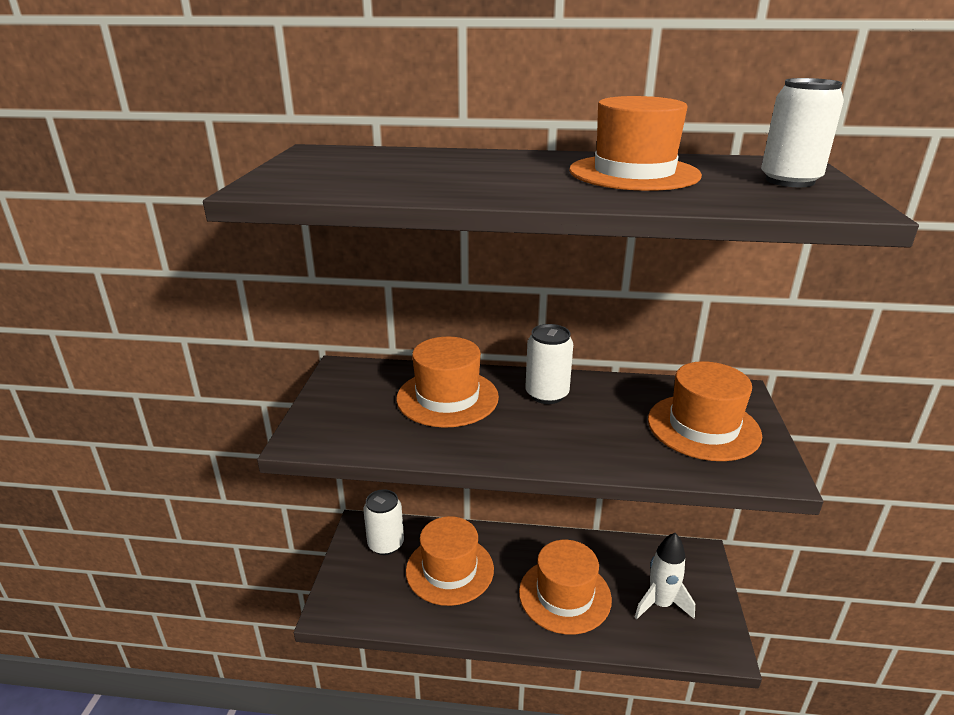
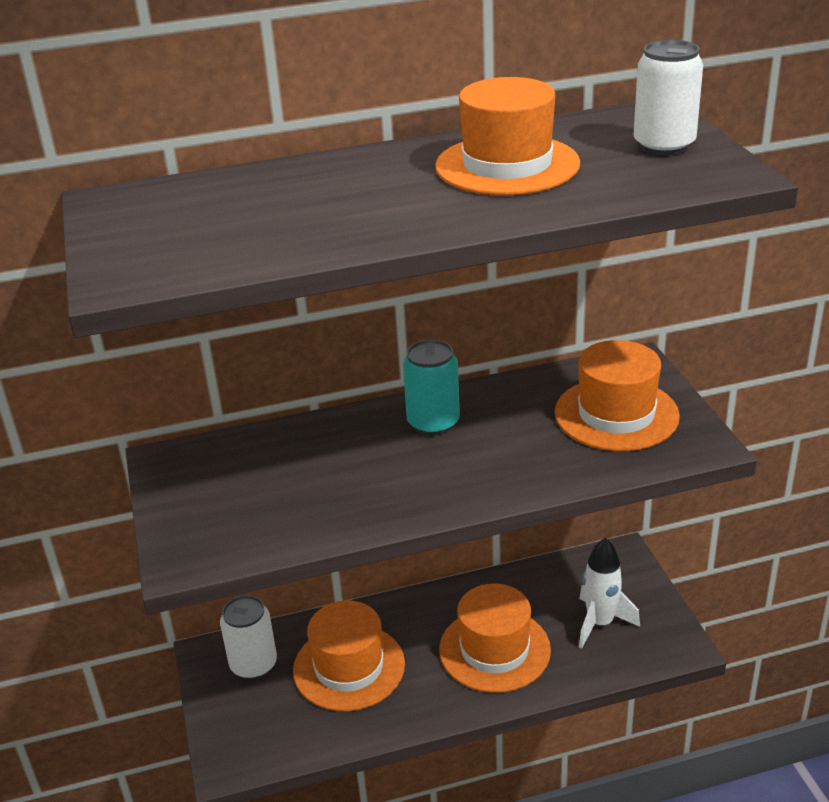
camera: 20 degrees left, 5 degrees up
orange hat [396,337,499,428] -> none
white can [525,324,573,404] -> turquoise can [403,339,460,436]

